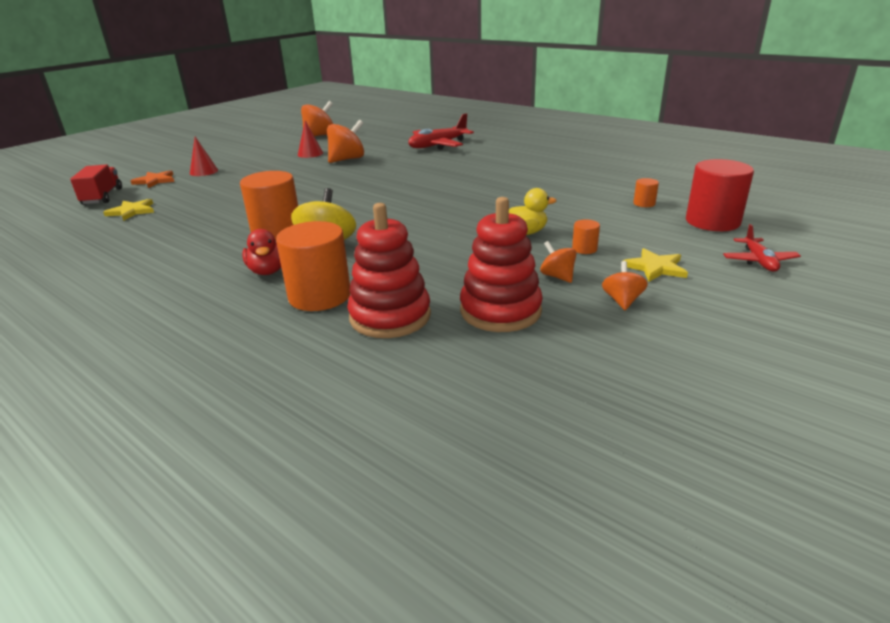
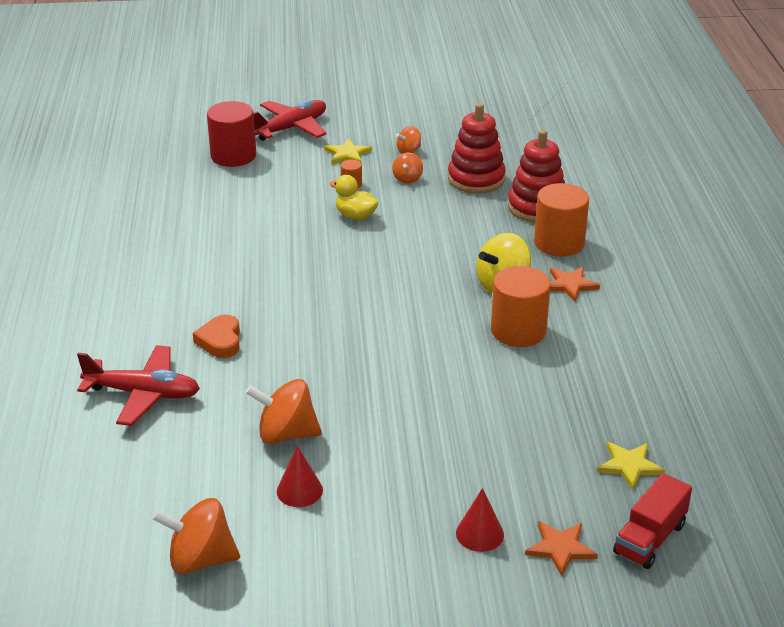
camera: 135 degrees left, 5 degrees up
red duck [242,229,281,275] -> orange star [550,267,600,302]
orange cylinder [633,178,659,207] -> none
red plane [723,224,801,272] -> red plane [254,100,326,141], size x1.73
none -> orange heart [193,315,240,358]

